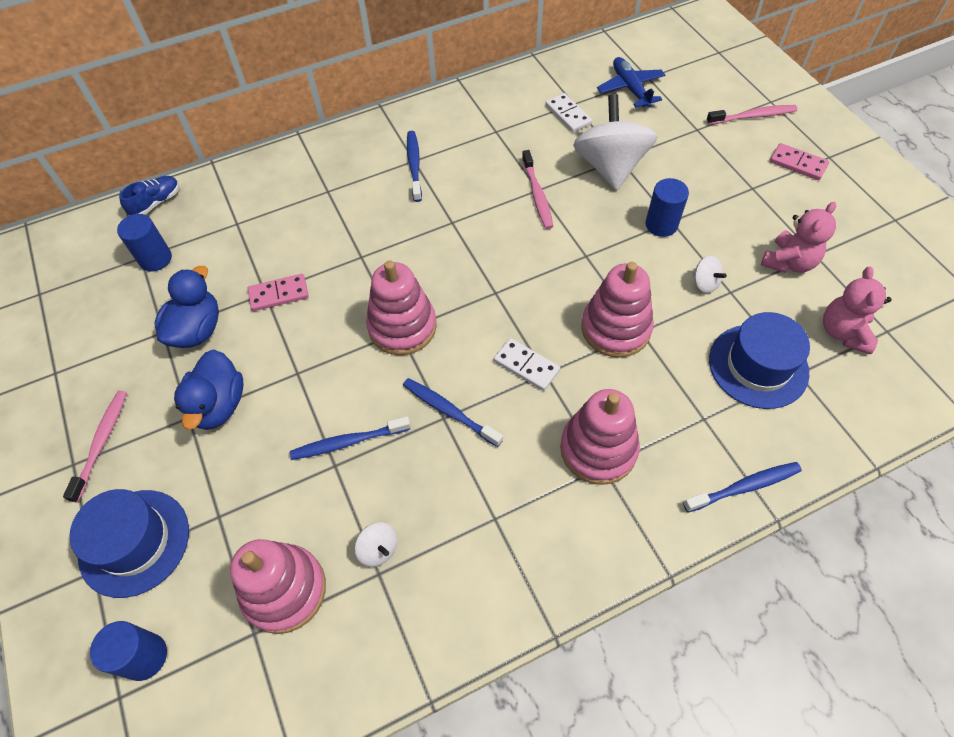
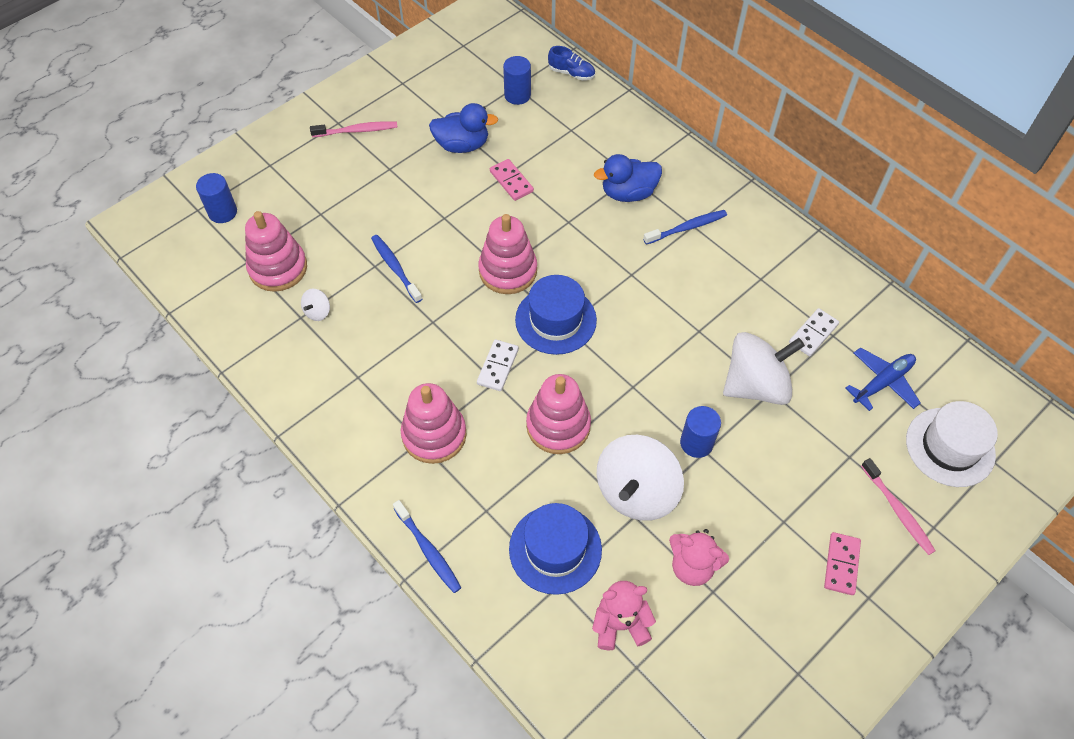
camera: 70 degrees right, 0 degrees up
blue hat [69,489,189,598] -> blue hat moved to [515,275,597,355]
blue duck [174,350,244,430] -> blue duck moved to [594,154,662,202]
blue toothbrush [403,378,503,447] -> none
pink toothbrush [522,150,553,229] -> none
white spinning top [692,256,727,293] -> white spinning top [597,435,684,521], size x2.42
none -> white hat [906,401,998,487]

